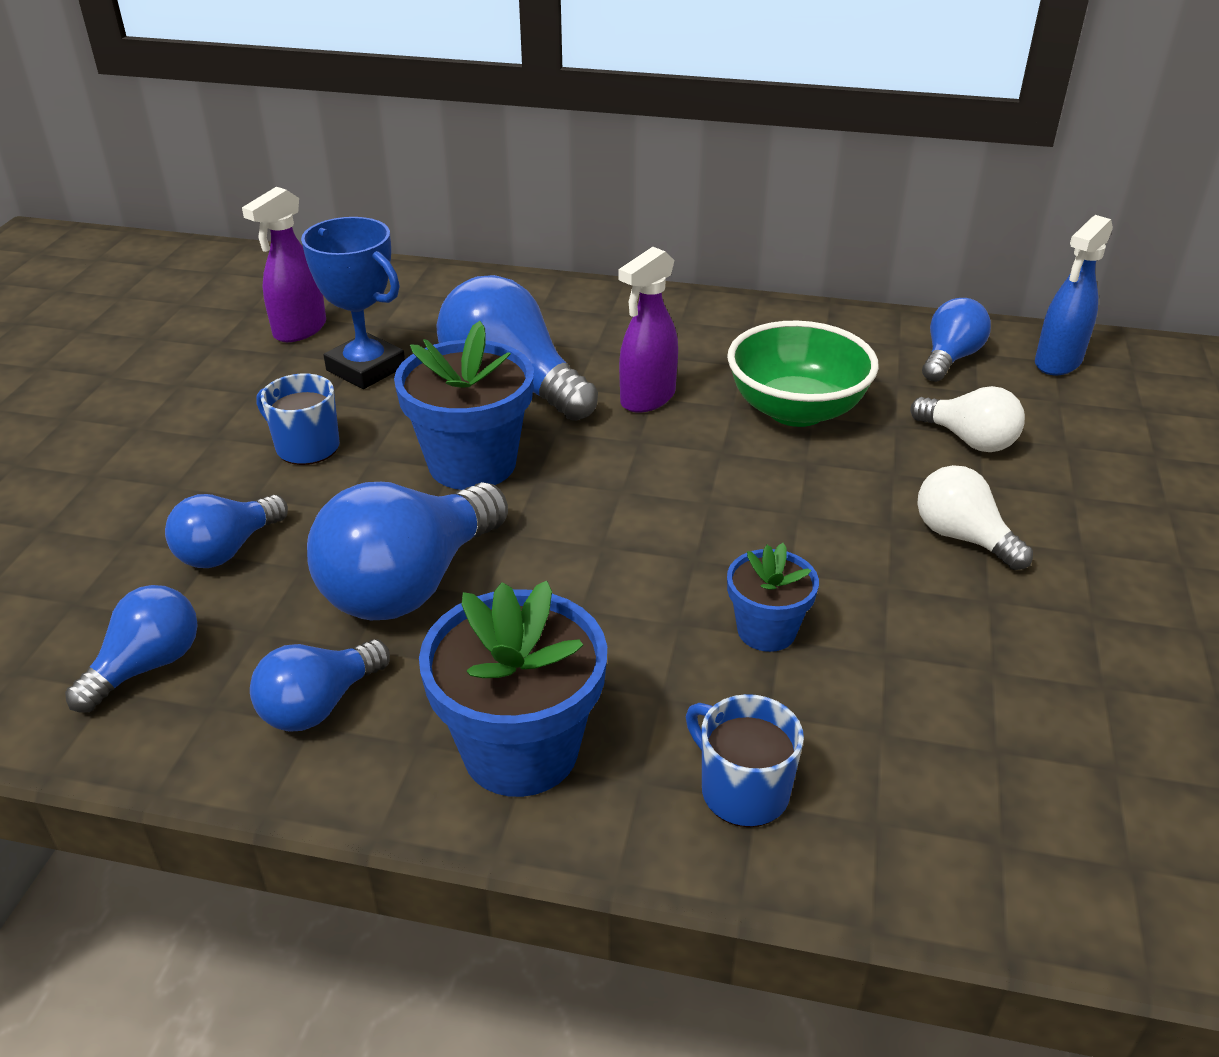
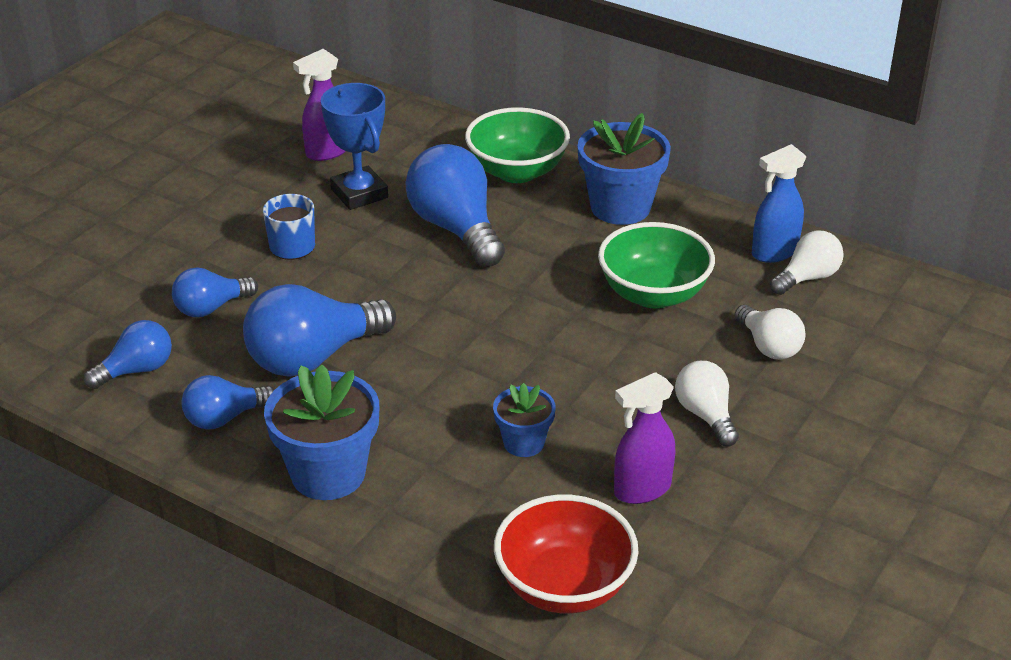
camera: 20 degrees right, 0 degrees up
blue flower pot [394,321,534,490] -> blue flower pot moved to [577,113,671,225]
purple spray bottle [618,247,678,413] -> purple spray bottle moved to [614,372,675,504]
blue mug [686,694,804,827] -> none
blue light bulb [922,298,991,382] -> white light bulb [770,231,844,295]
blue spray bottle [1035,215,1113,375] -> blue spray bottle moved to [752,144,807,263]
none -> green bowl [465,107,570,183]
none -> red bowl [494,495,639,614]

